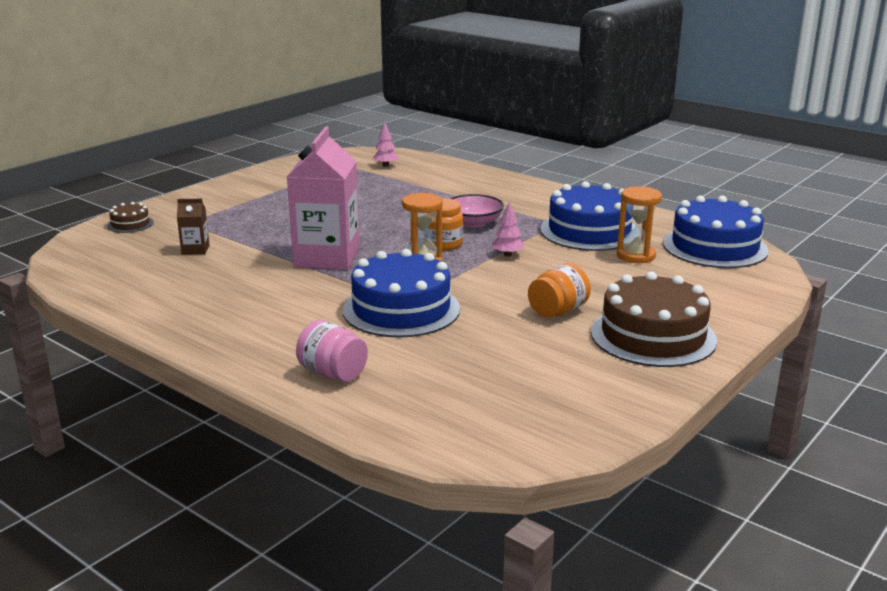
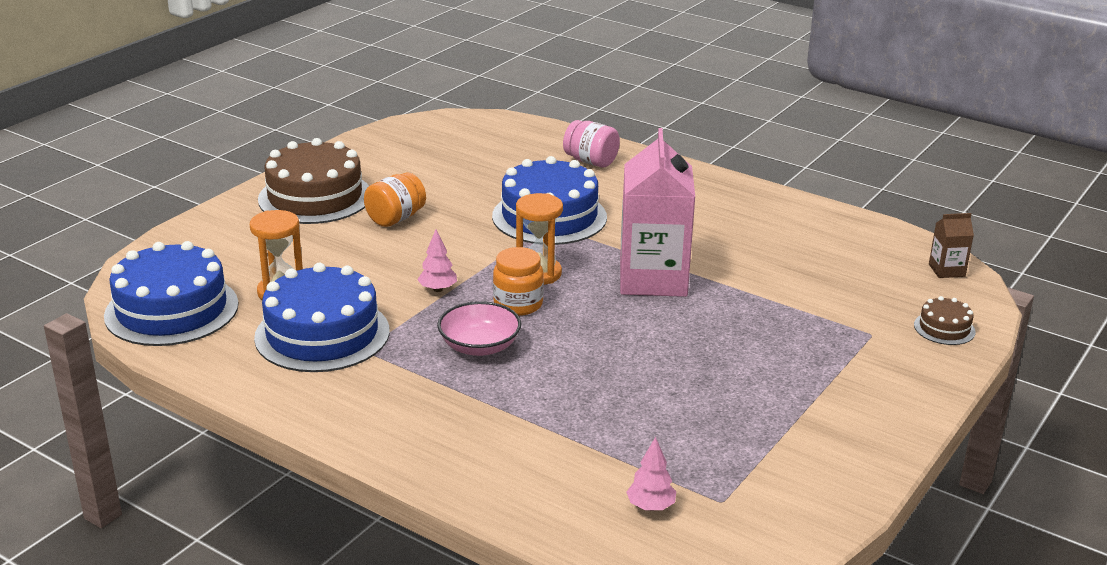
camera: 175 degrees right, 5 degrees up
brown carton [177,199,209,255] -> brown carton moved to [929,213,974,278]

